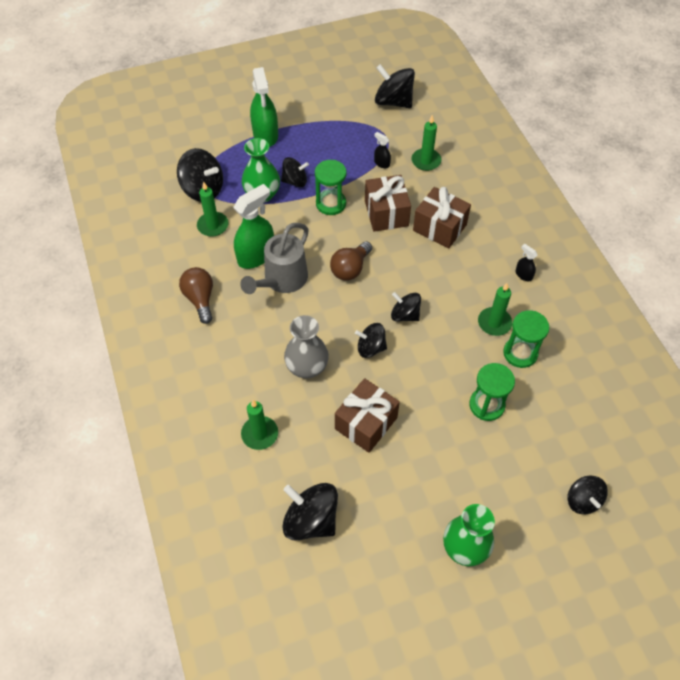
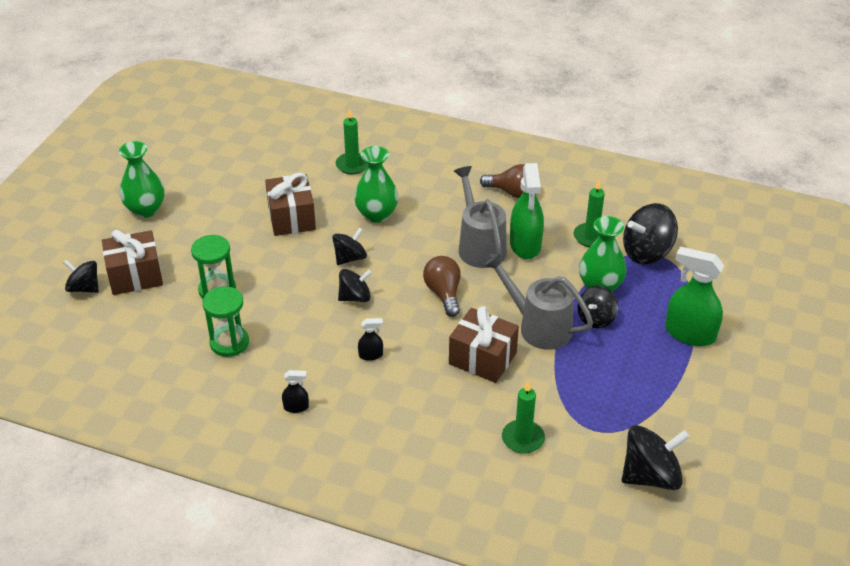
camera: 130 degrees right, 15 degrees down
black spinning top [282,483,338,540] -> none
grey vase [284,315,329,378] -> green vase [354,146,398,223]
green hourglass [315,160,347,215] -> grey watering can [483,253,593,350]
black spray bottle [374,132,391,168] -> black spray bottle moved to [358,318,383,361]
brown gift [413,187,471,248] -> brown gift moved to [102,230,163,295]
green candle [478,283,512,336] -> none

